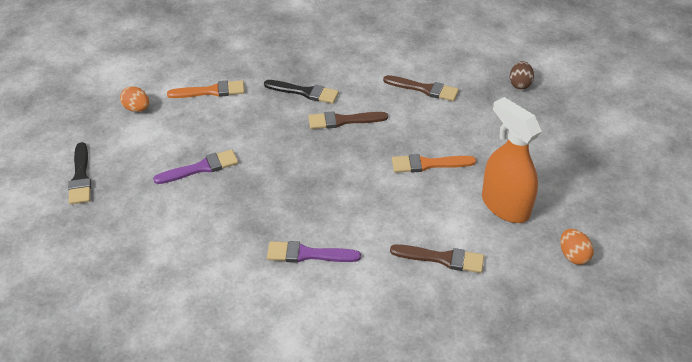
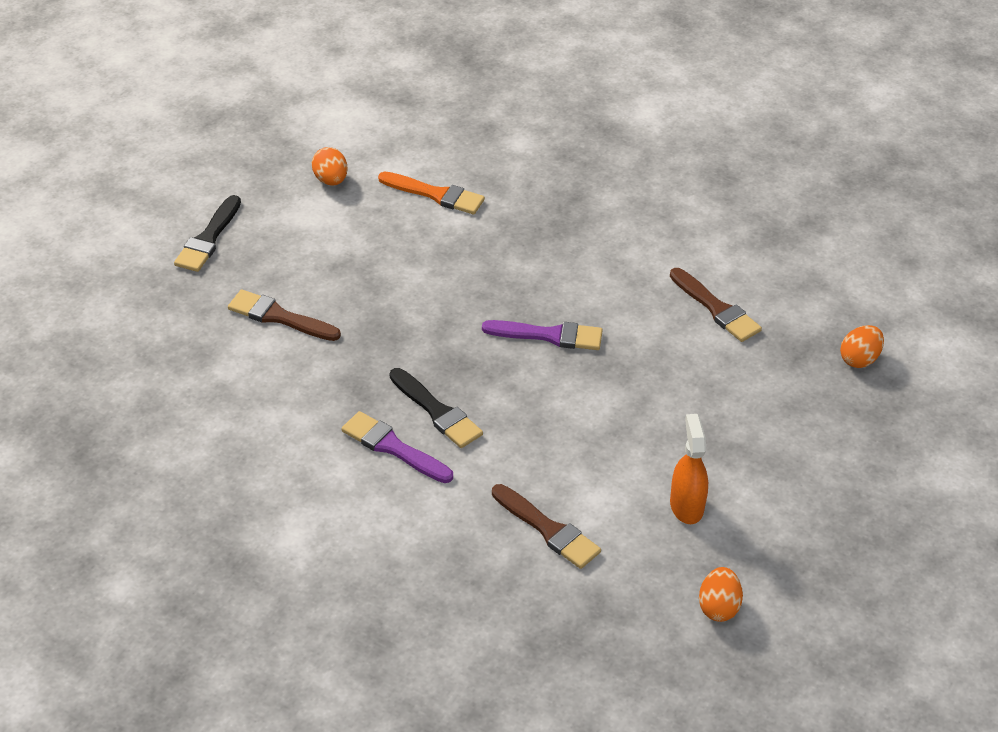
camera: 30 degrees right, 0 degrees up
purple brush [153,149,238,184] -> purple brush moved to [482,320,603,350]
black brush [264,80,339,104] -> black brush moved to [390,368,483,448]
brown brush [308,111,388,129] -> brown brush moved to [228,289,341,341]
orange brush [392,154,476,173] -> none
orange spray bottle [482,97,542,223] -> orange spray bottle [670,414,708,524], size x0.60
brown egg [510,61,534,89] -> orange egg [840,325,884,368]

